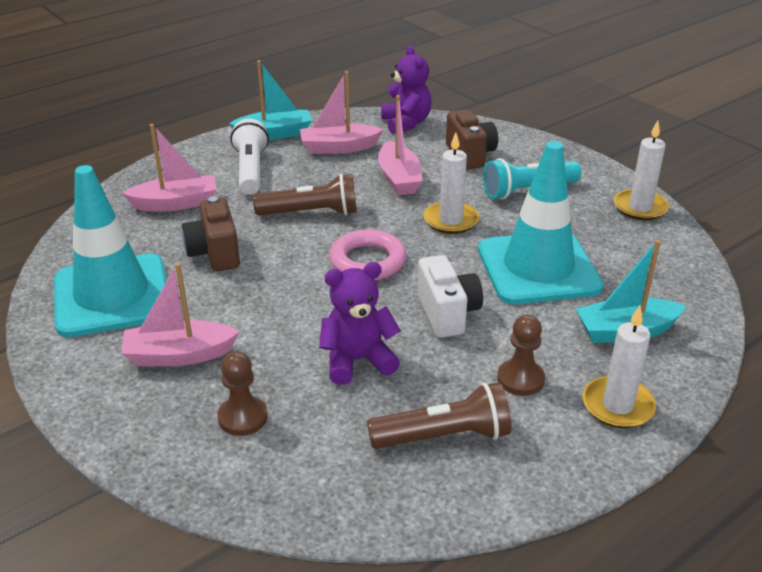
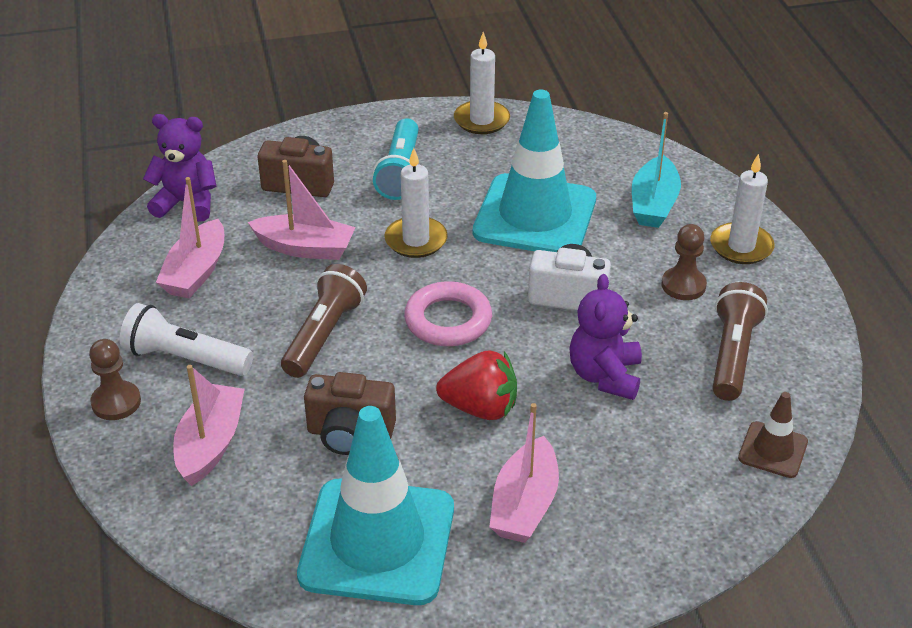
camera: 65 degrees left, 5 degrees up
brown pawn [217,351,268,436] -> brown pawn moved to [89,339,141,420]
turquoise boat [229,60,312,140] -> none
none -> red strawberry [436,351,517,420]
none -> brown traffic cone [738,392,808,478]

